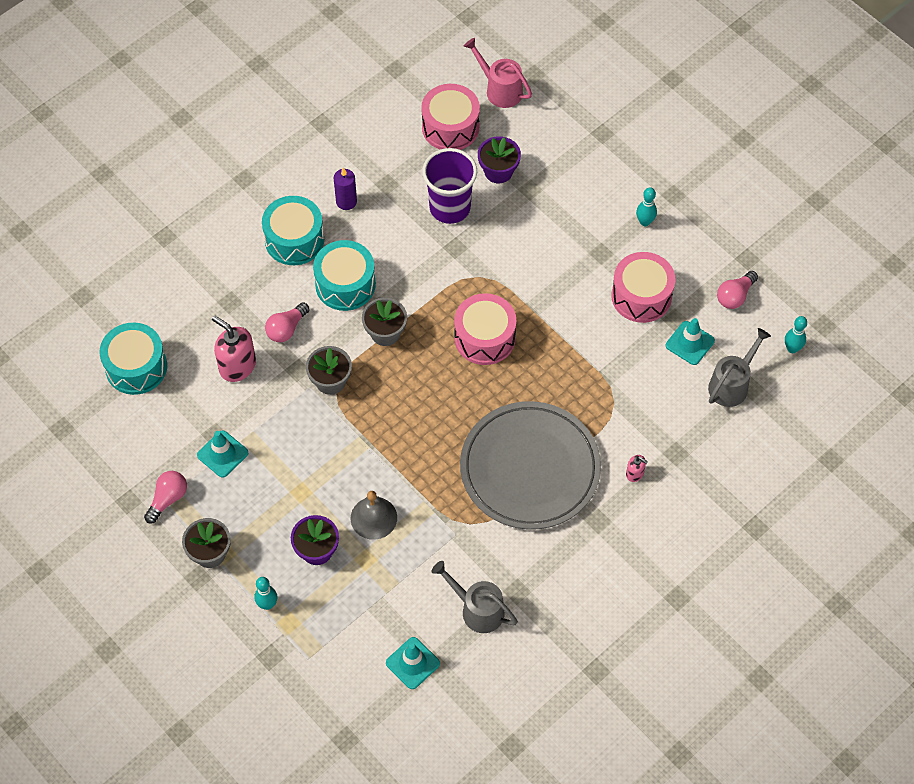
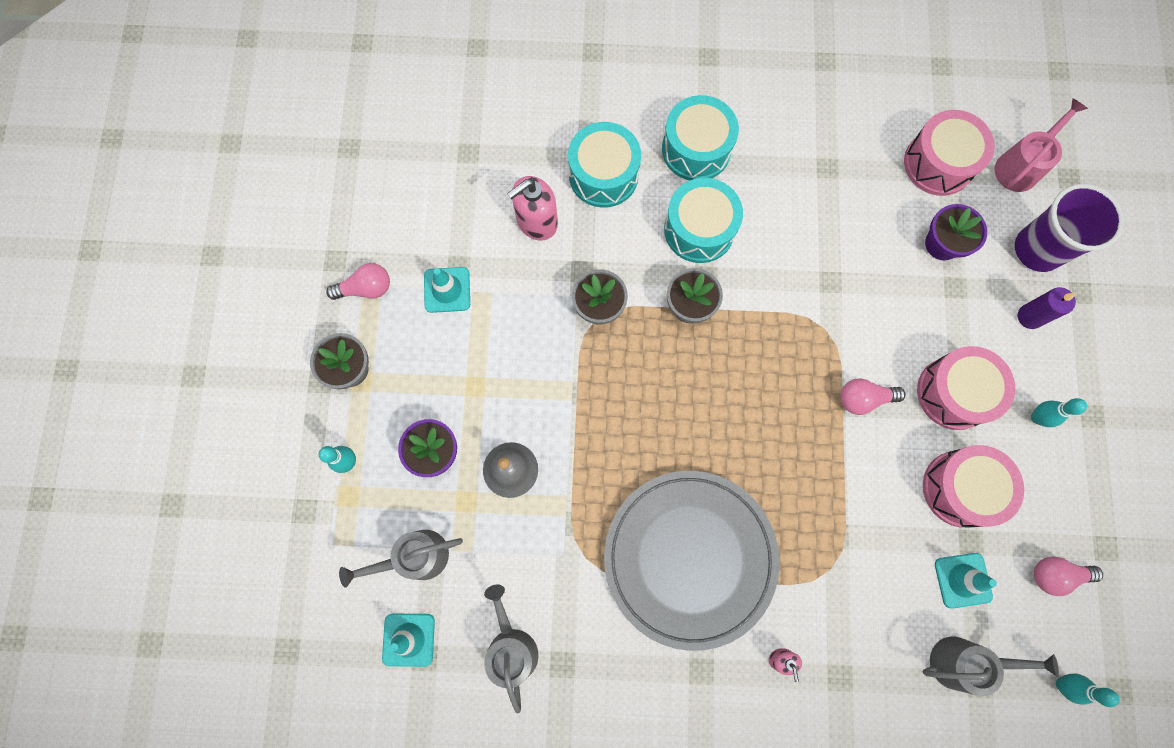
camera: 45 degrees right, 15 degrees up
turquoise drum [99,323,167,395] -> turquoise drum moved to [568,122,641,208]
pink soap dispenser [212,316,256,382] -> pink soap dispenser turned 120 degrees counterclockwise [507,176,558,241]
pink light bulb [265,302,309,342] -> pink light bulb moved to [840,378,906,415]
purple candle [334,168,357,210] -> purple candle moved to [1018,287,1076,329]
purple cup [422,148,477,224] -> purple cup moved to [1015,184,1124,272]
pink drum [454,293,517,365] -> pink drum moved to [917,346,1015,430]
pink watering can [464,38,532,108] -> pink watering can turned 45 degrees clockwise [995,98,1088,192]
none -> grey watering can [339,530,463,588]

